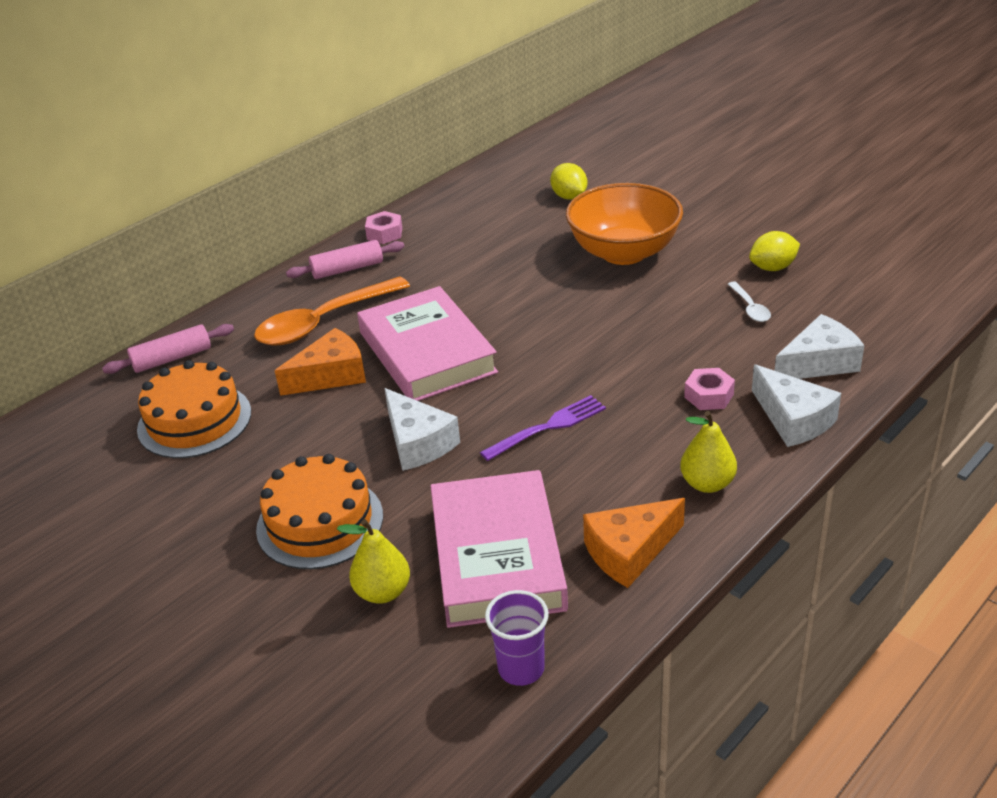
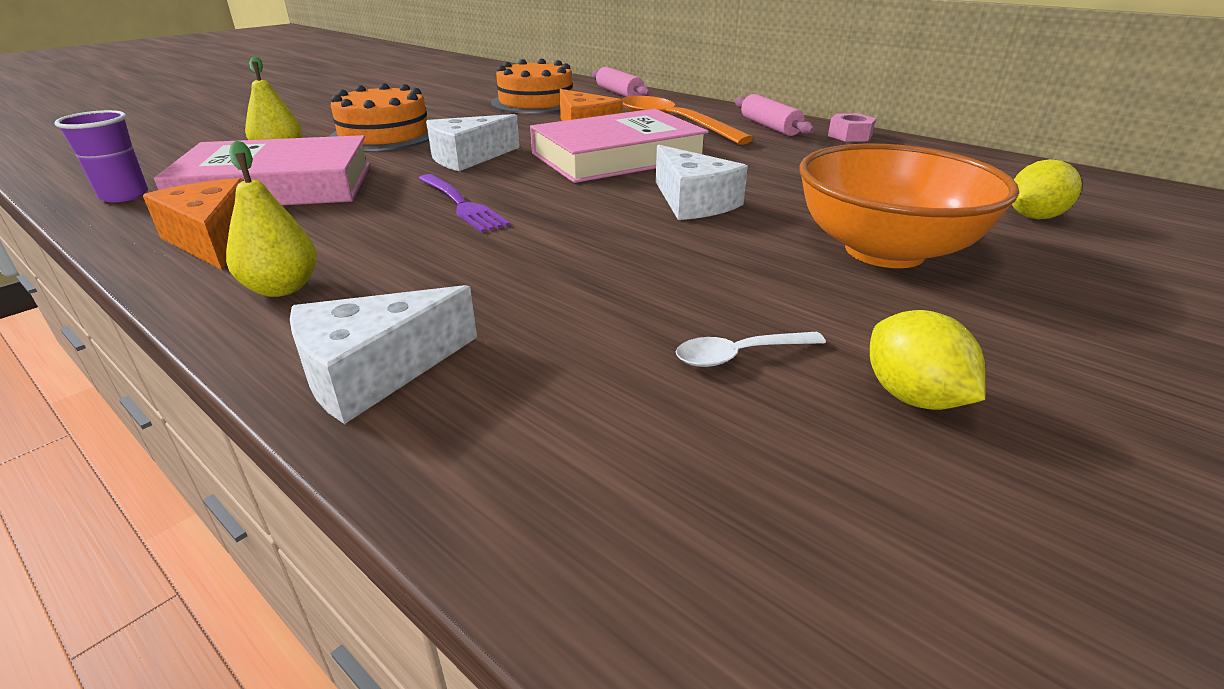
camera: 85 degrees right, 5 degrees down
pink nut [684,368,735,410] -> none
white cheese [775,314,865,379] -> white cheese moved to [656,144,748,220]

